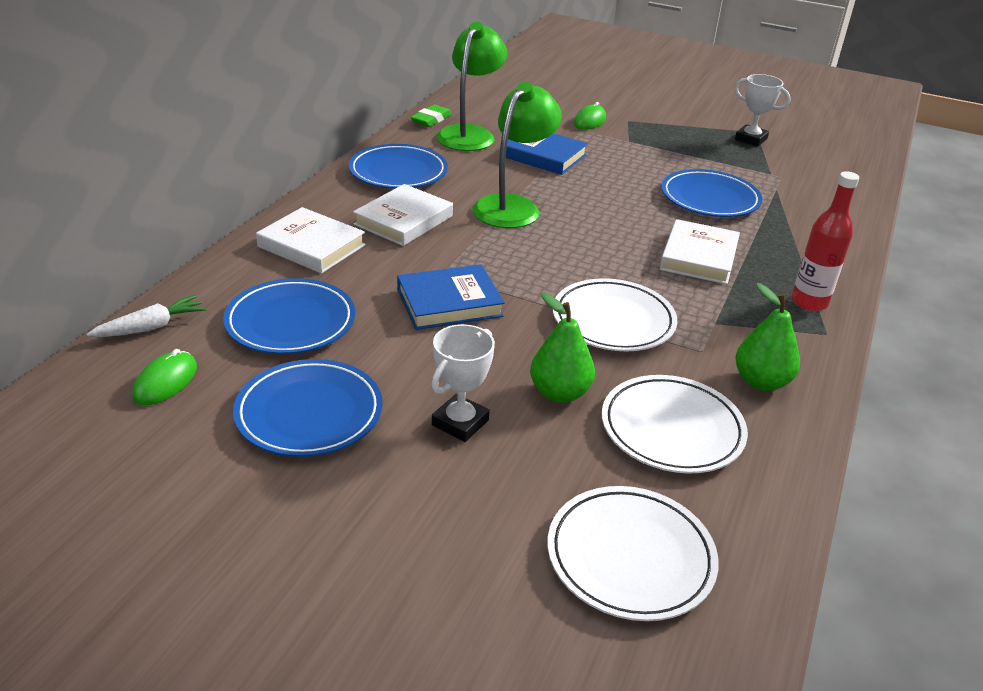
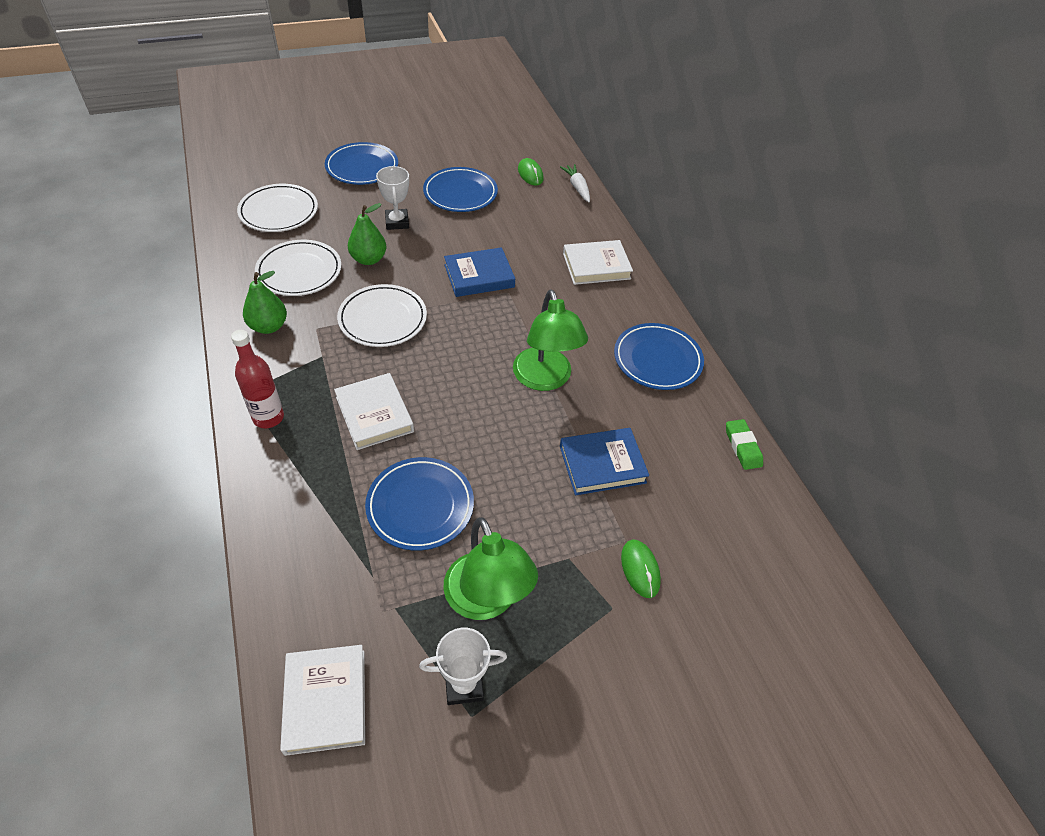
camera: 135 degrees right, 15 degrees up
white carrot [86,295,207,337] -> white carrot turned 150 degrees clockwise [560,164,590,202]
blue plate [223,278,355,354] -> blue plate moved to [325,142,398,185]
white book [353,184,453,246] -> white book moved to [280,645,365,756]
blue book [397,264,505,330] -> blue book turned 45 degrees clockwise [444,247,515,297]
green lamp [436,22,507,151] -> green lamp moved to [443,517,538,620]

